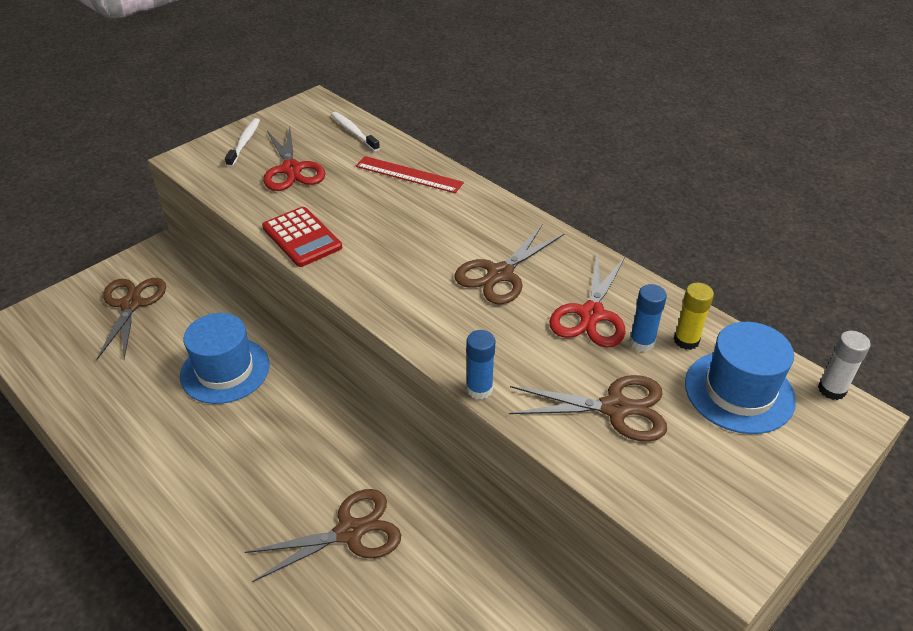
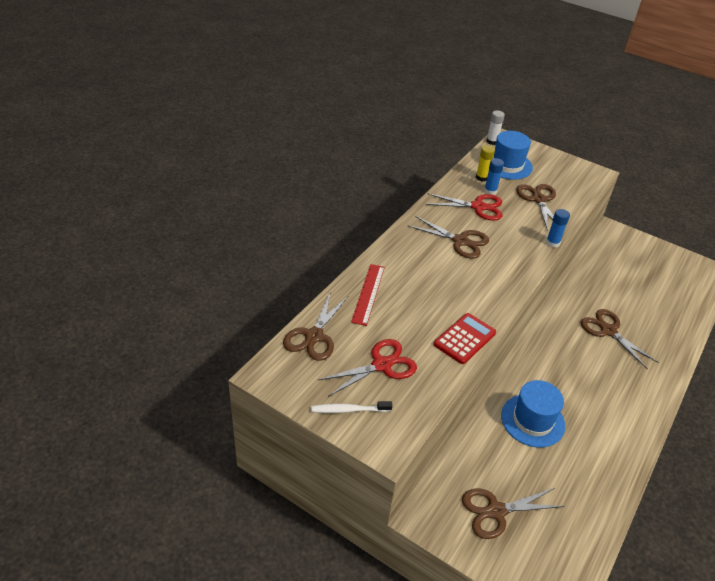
camera: 105 degrees left, 0 degrees up
white toothbrush [331,112,380,151] -> brown scissors [283,293,348,361]

